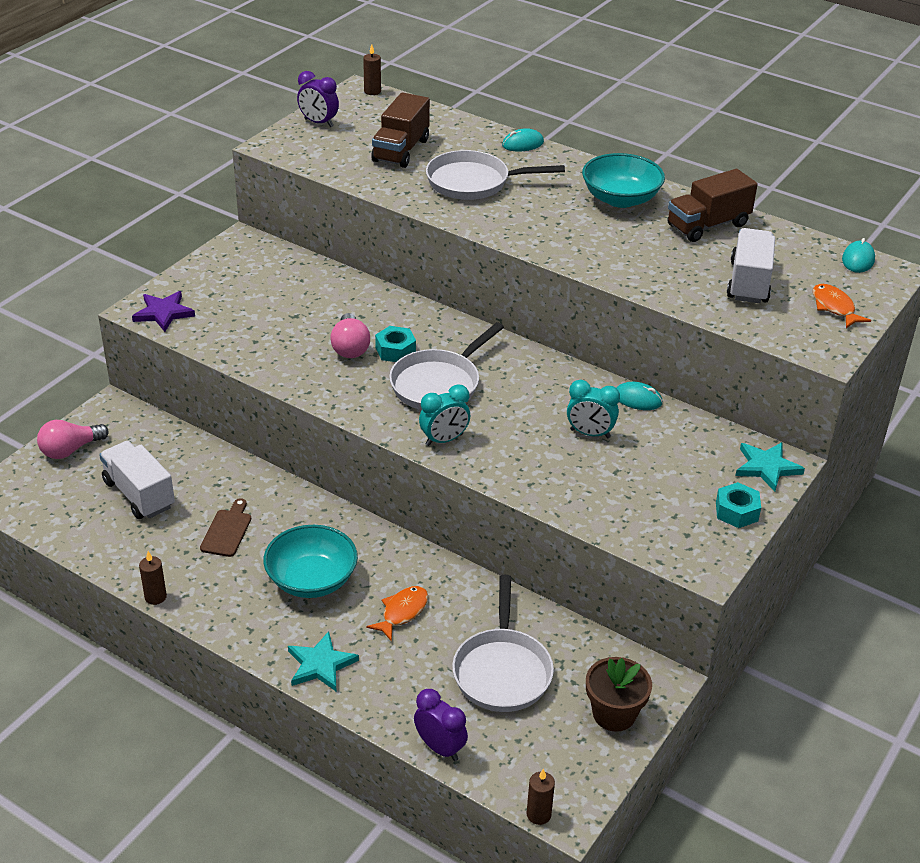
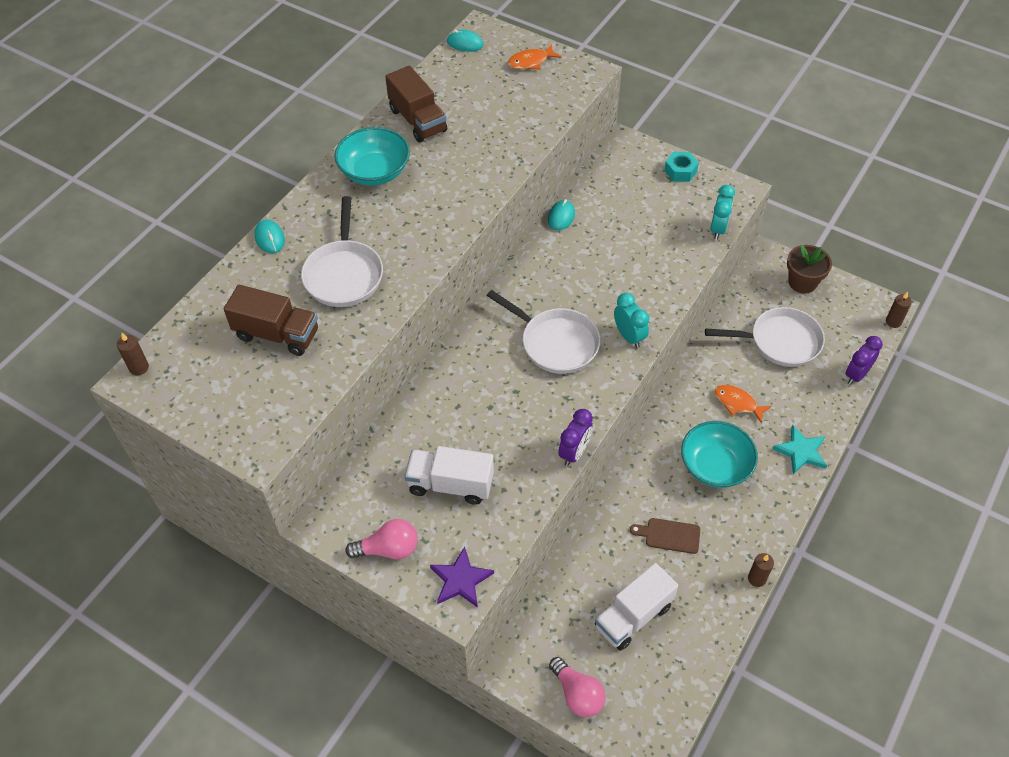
camera: 90 degrees left, 15 degrees up
purple clock [297,71,339,127] -> purple clock moved to [558,409,593,466]
pink light bulb [330,313,370,358] -> pink light bulb moved to [345,519,418,559]
turquoise nut [375,326,416,362] -> none
turquoise clock [567,380,620,438] -> turquoise clock moved to [710,185,735,240]
white truck [727,228,775,303] -> white truck moved to [405,446,494,505]
turquoise star [735,442,805,492] -> none

